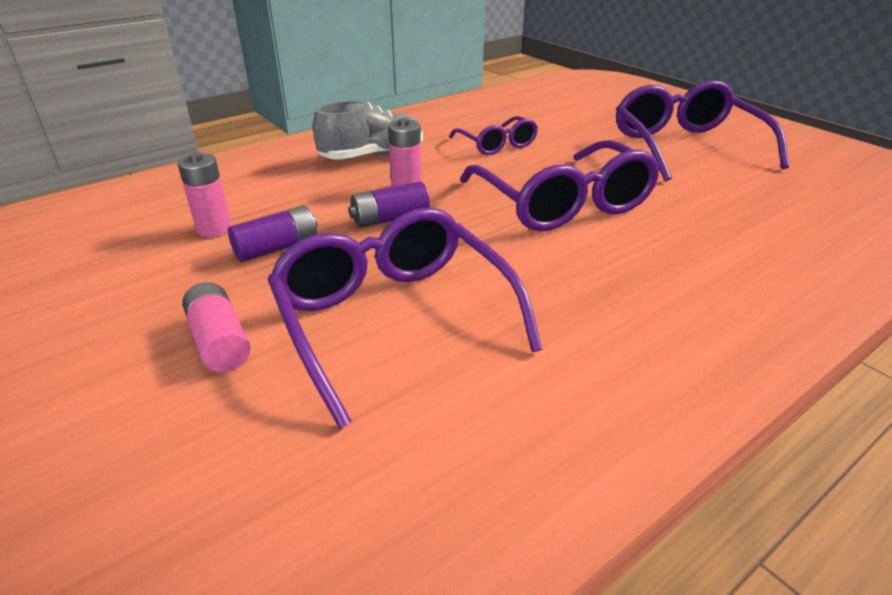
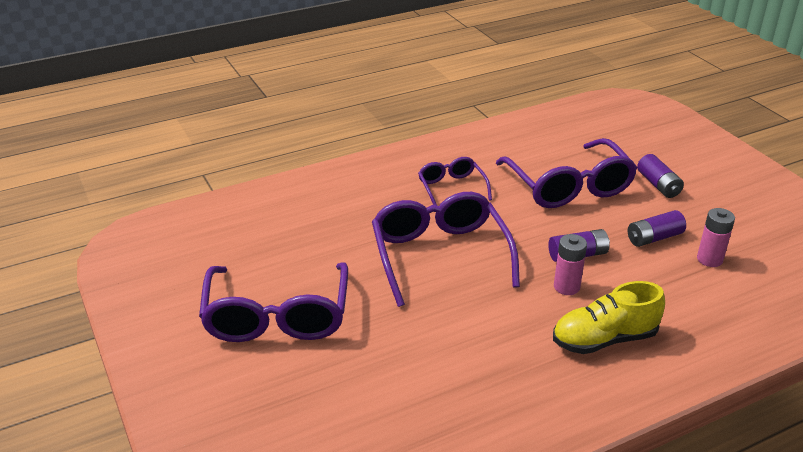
camera: 170 degrees left, 0 degrees up
pink battery [182,282,250,372] -> purple battery [637,154,684,198]
grey shoe [313,101,423,160] -> yellow shoe [553,281,665,354]
purple glasses [449,116,538,155] -> purple glasses moved to [418,157,492,206]

